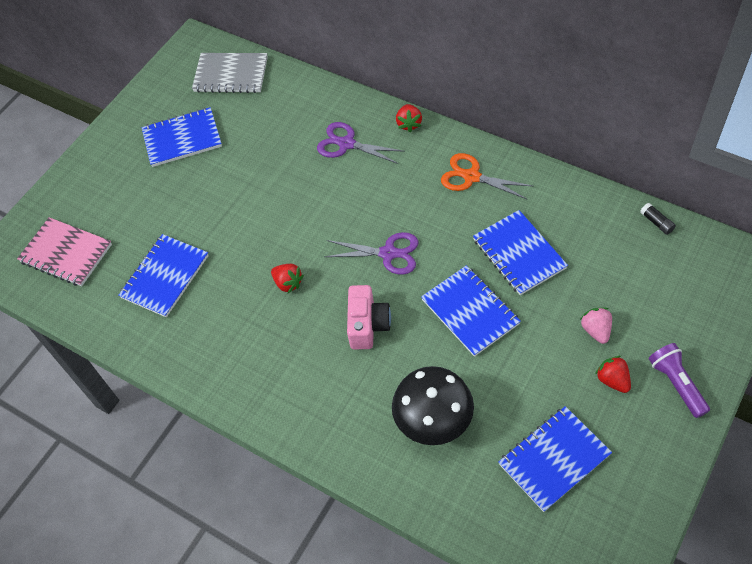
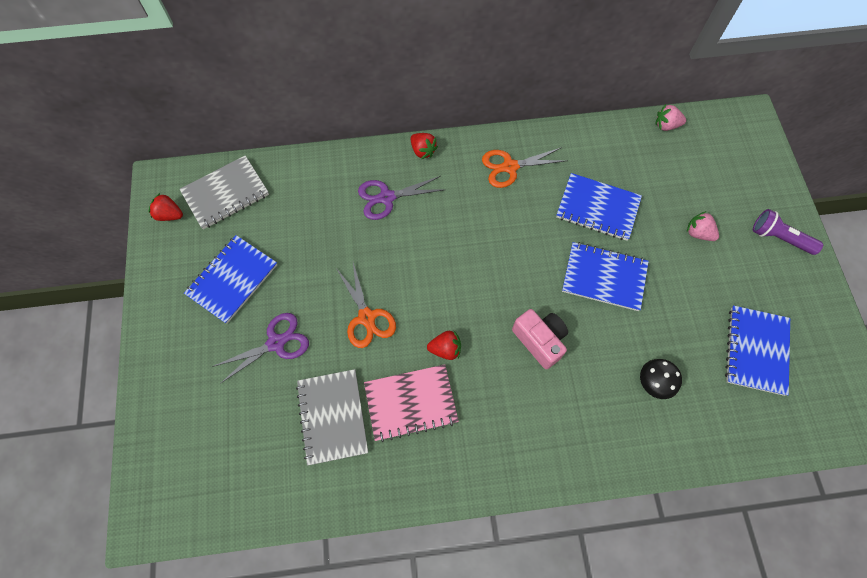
camera: 45 degrees left, 10 degrees up
pink notebook [17,217,112,286] -> pink notebook moved to [364,364,459,442]
blue notebook [118,234,209,317] -> grey notebook [296,369,368,466]
purple scissors [325,232,419,275] -> purple scissors moved to [212,313,309,384]
black mushroom [392,366,474,445] -> black mushroom [640,359,682,399], size x0.54
red strawberry [595,356,631,393] -> red strawberry moved to [148,193,183,221]
black glue stick [640,203,676,235] -> pink strawberry [655,104,686,131]
none -> orange scissors [336,263,396,348]

